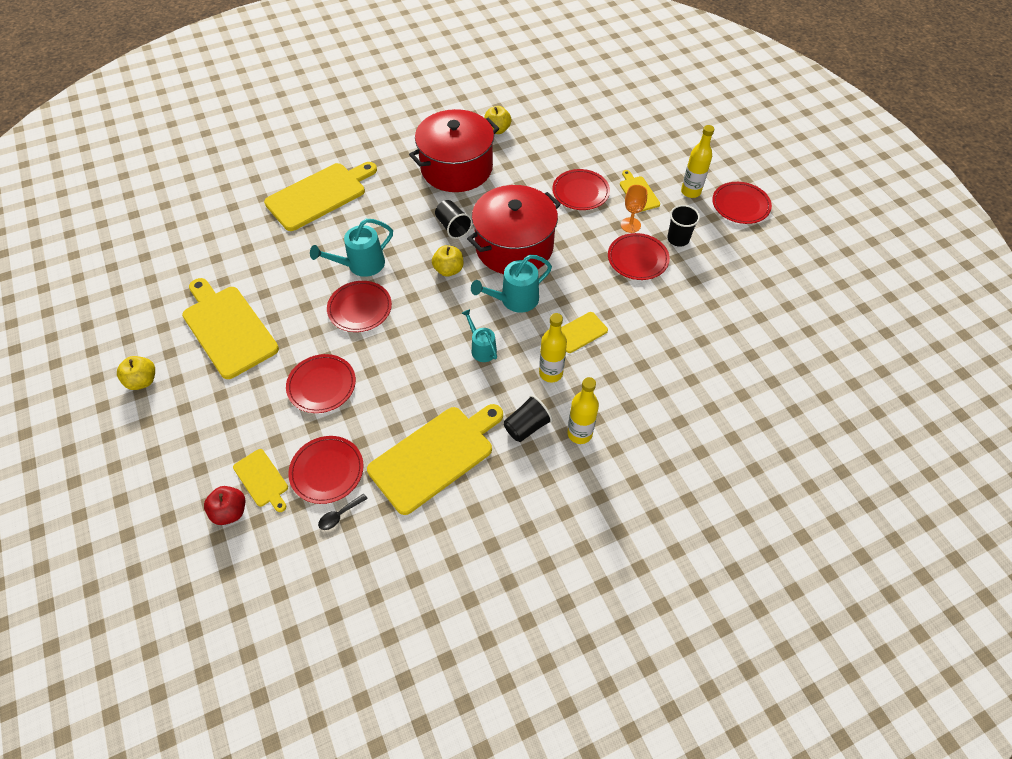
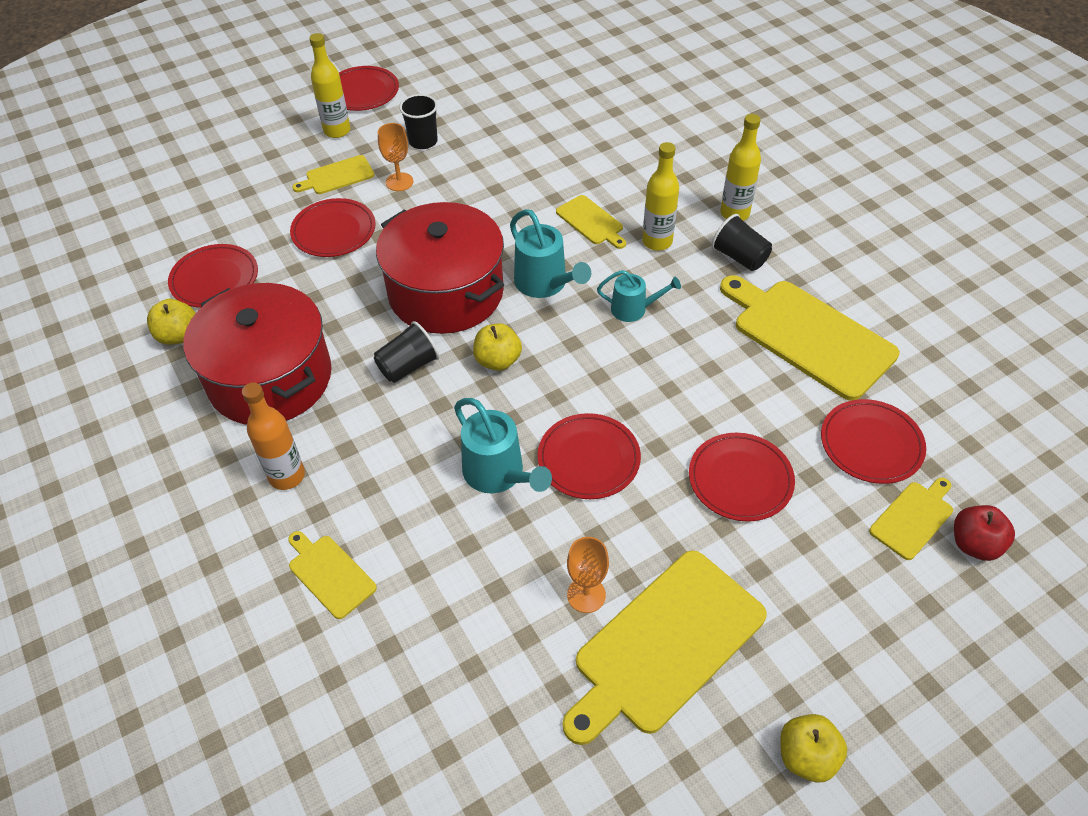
camera: 95 degrees left, 5 degrees down
yellow cutting board [264,162,377,231] -> yellow cutting board [288,531,377,619], size x0.49
black spoon [318,493,368,530] -> none
turquoise watering can [462,309,497,362] -> turquoise watering can turned 135 degrees counterclockwise [597,270,681,322]
red plate [608,233,670,280] -> red plate moved to [168,244,258,308]
none -> orange bottle [242,383,305,490]
none -> orange goblet [567,537,609,613]

